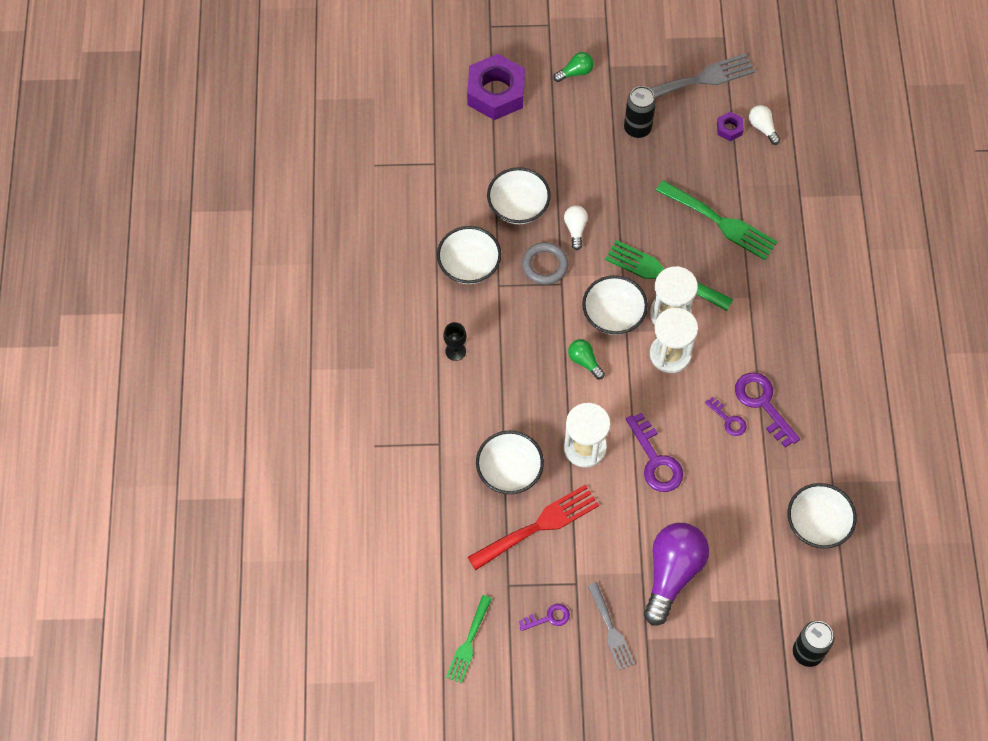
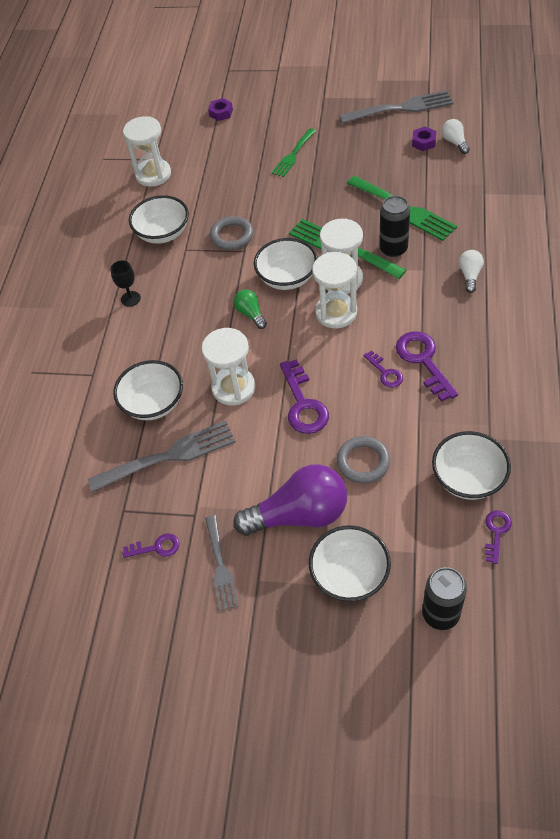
camera: 15 degrees right, 10 degrees down
green fork [446,595,492,683] -> green fork moved to [272,128,316,177]
purple nut [467,54,525,120] -> purple nut [208,98,233,121], size x0.44
red fork [467,484,599,570] -> grey fork [88,421,236,492]
white bowl [487,167,551,224] -> white bowl moved to [309,526,391,602]
green light bulb [553,52,594,82] -> none
white light bulb [564,205,588,250] -> white light bulb moved to [459,250,484,293]
black can [624,86,656,138] -> black can moved to [379,196,410,257]
purple light bulb [644,523,709,626] -> purple light bulb turned 45 degrees clockwise [233,464,347,536]
none -> white hourglass [123,116,171,187]
none -> grey ring [337,436,390,484]
none -> purple key [485,511,512,564]

